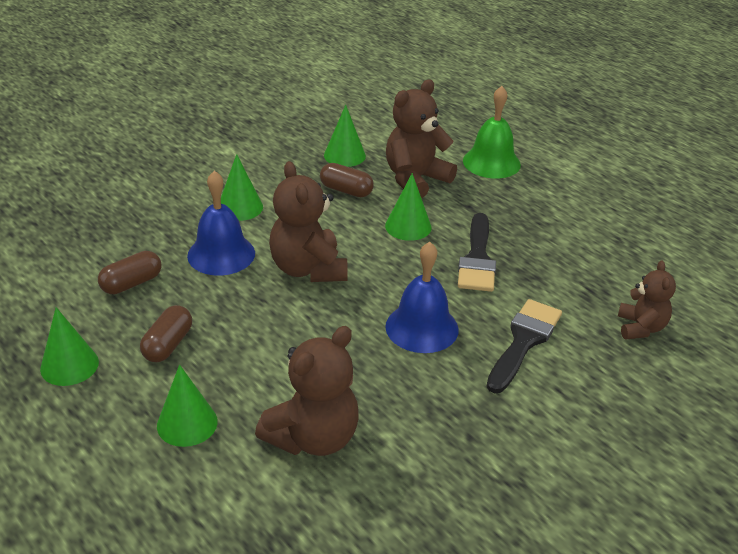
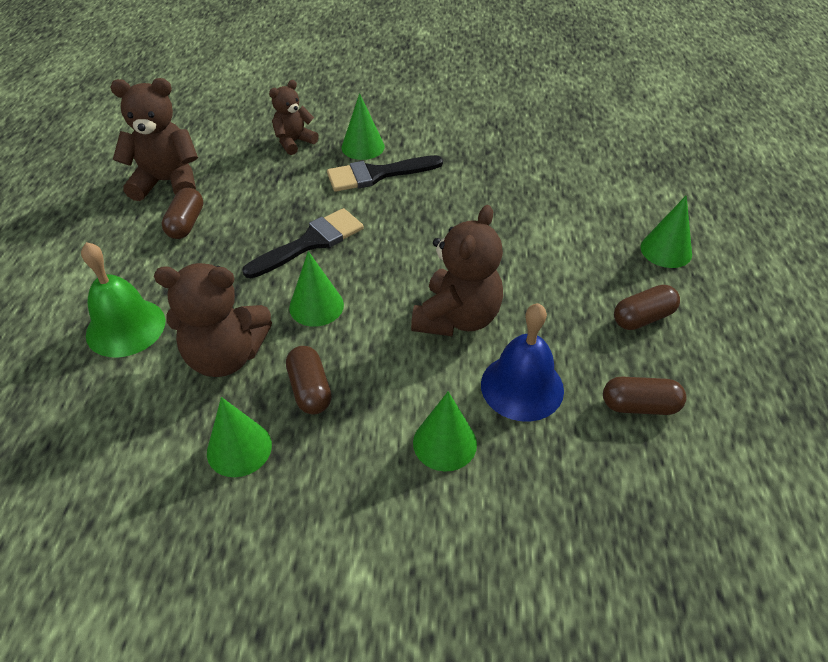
camera: 135 degrees left, 10 degrees up
green cone [40,307,99,386] -> green cone moved to [341,93,385,160]
brown teddy bear [255,326,359,456] -> brown teddy bear moved to [110,78,198,201]
blue bell [385,242,459,353] -> none
none -> brown capsule [162,188,203,239]

